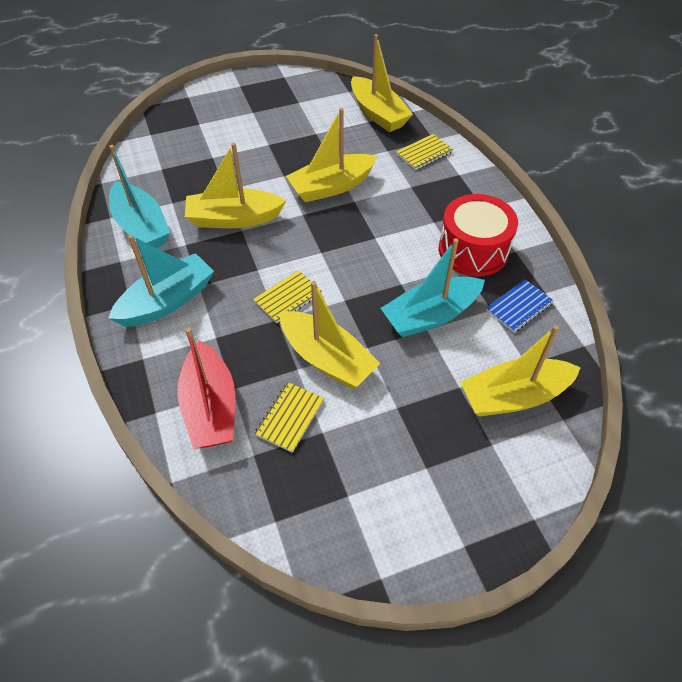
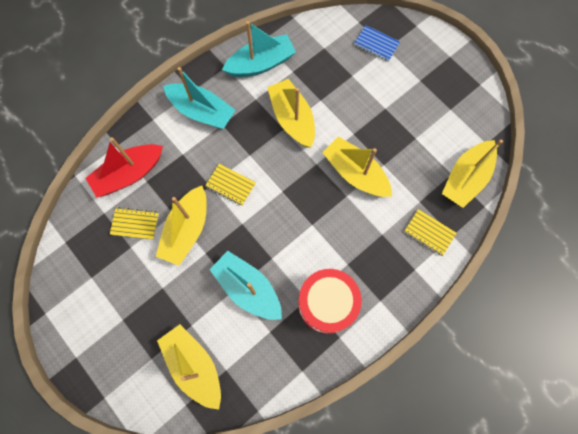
camera: 70 degrees right, 20 degrees up
turquoise boat [109,145,170,248] -> turquoise boat turned 150 degrees counterclockwise [222,21,296,77]
blue notebook [486,279,554,333] -> blue notebook moved to [354,25,400,62]

